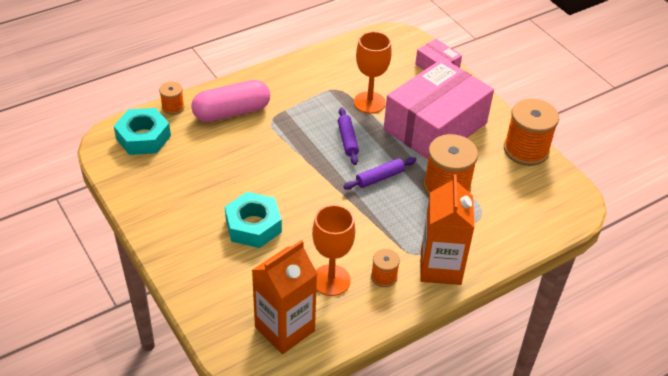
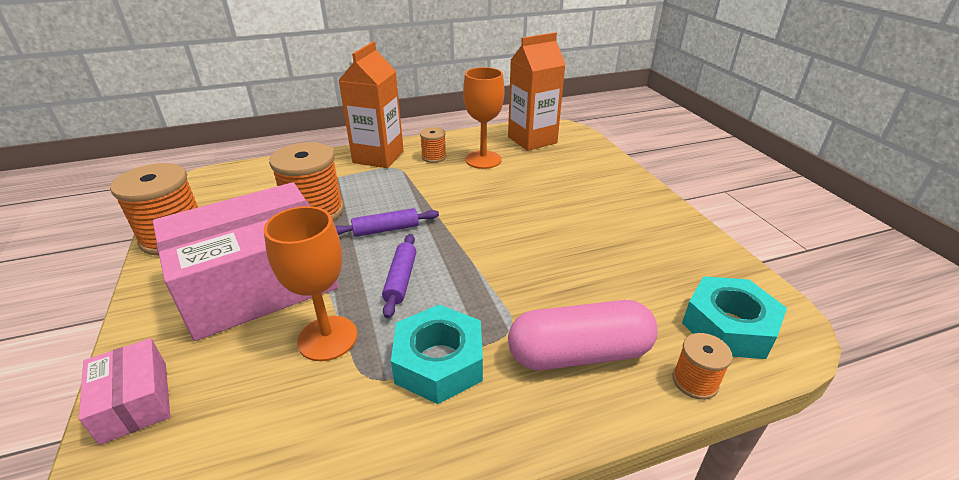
camera: 165 degrees left, 10 degrees down
turquoise nut [225,192,282,248] -> turquoise nut moved to [391,305,483,404]

